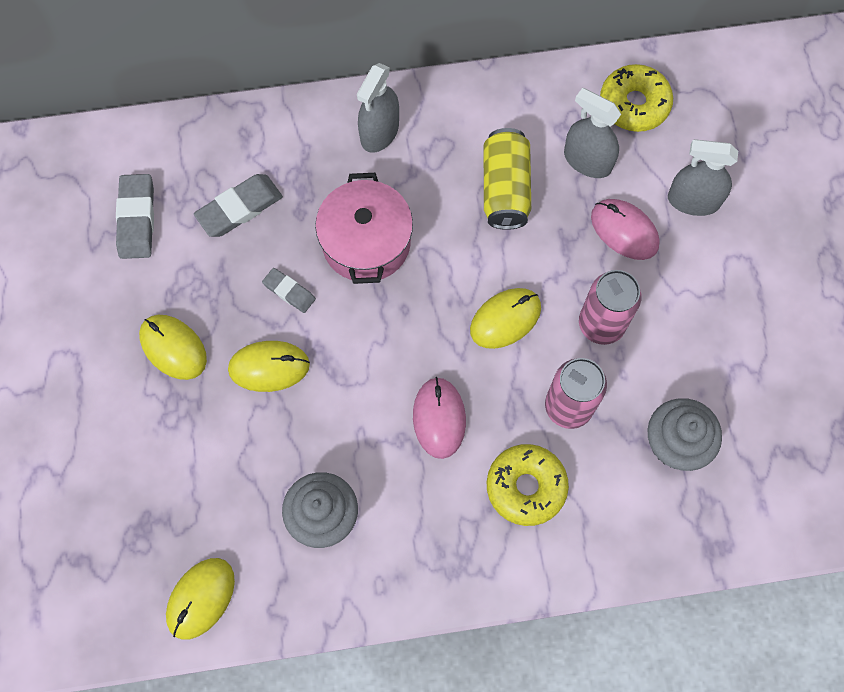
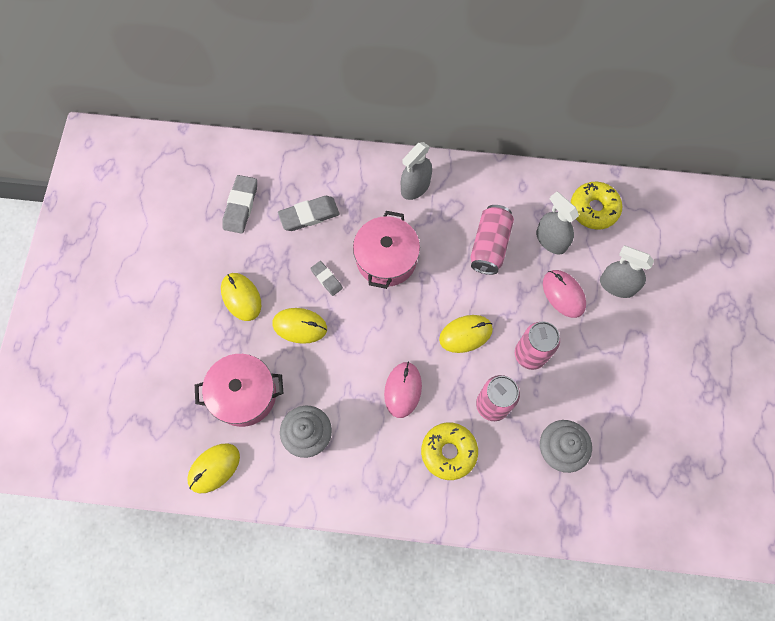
camera: 15 degrees right, 0 degrees up
yellow can [484,128,531,230] -> pink can [470,205,514,275]
none -> pink pot [195,354,284,427]

